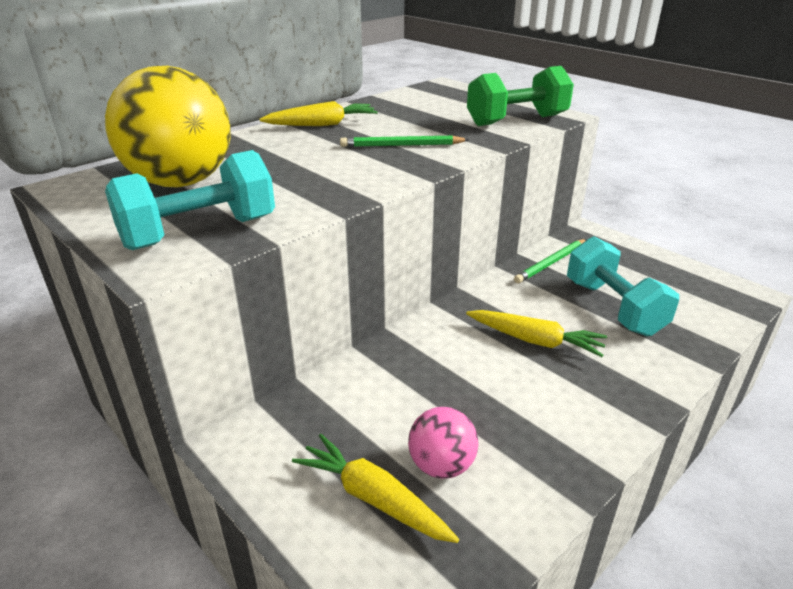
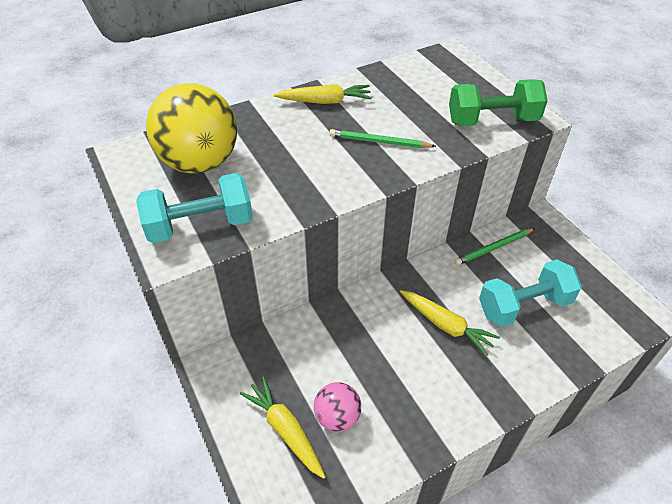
camera: 15 degrees right, 15 degrees up
turquoise dumbbell [567,236,679,336] -> turquoise dumbbell turned 75 degrees clockwise [479,259,582,327]

